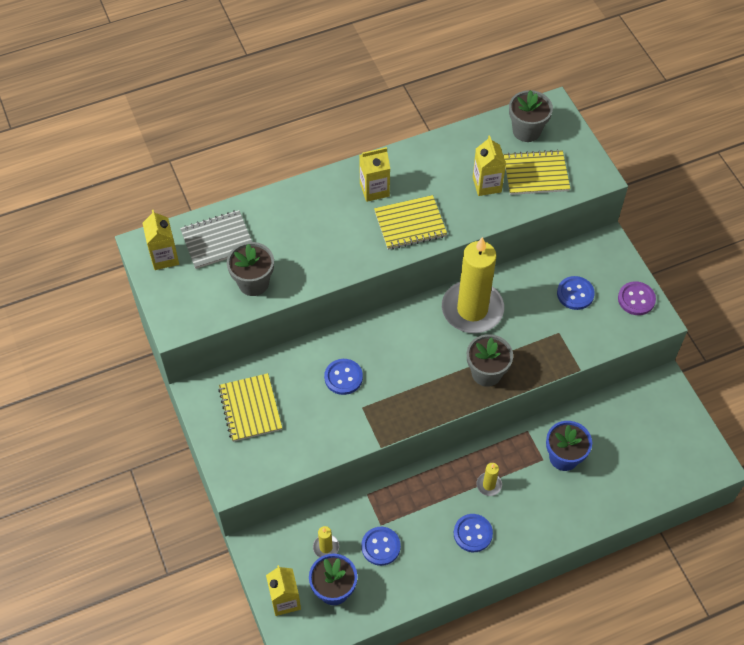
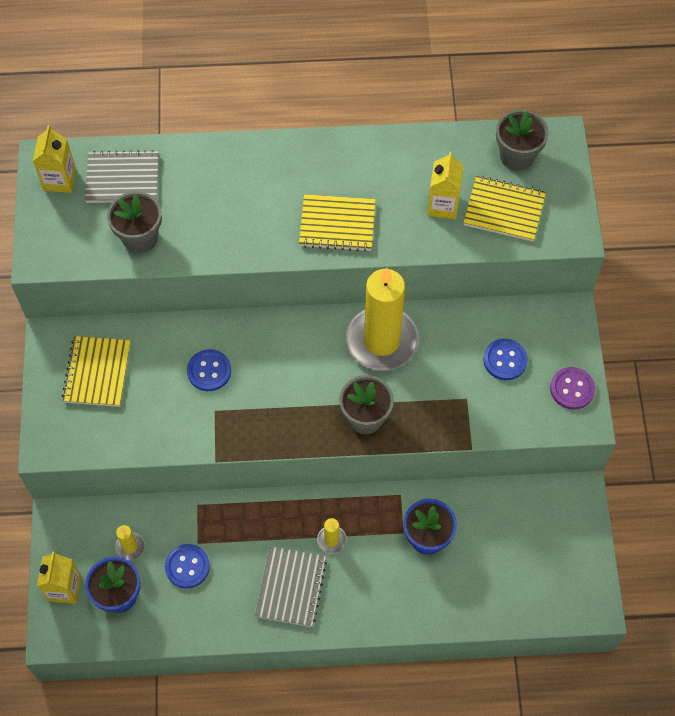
camera: 20 degrees right, 5 degrees up
yellow carton [359,147,390,202] -> none
blue button [454,514,493,552] -> grey notebook [254,546,327,627]

